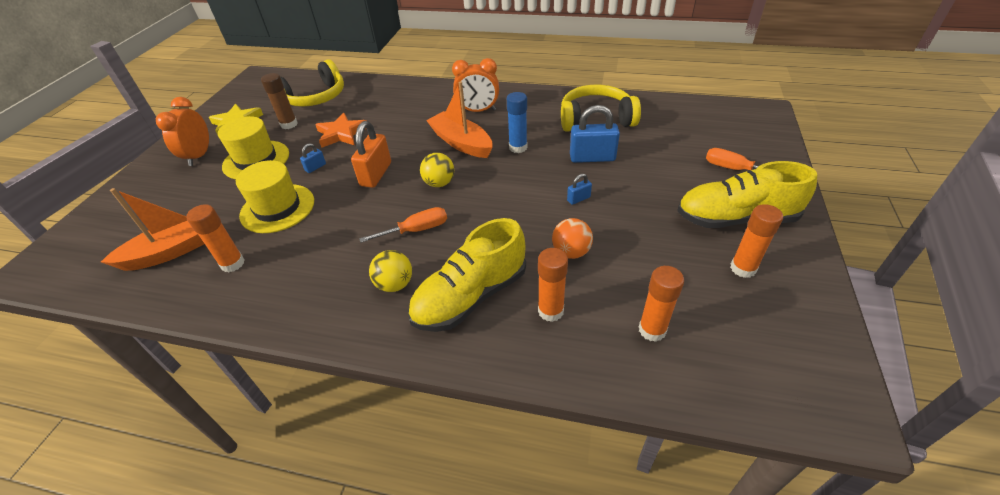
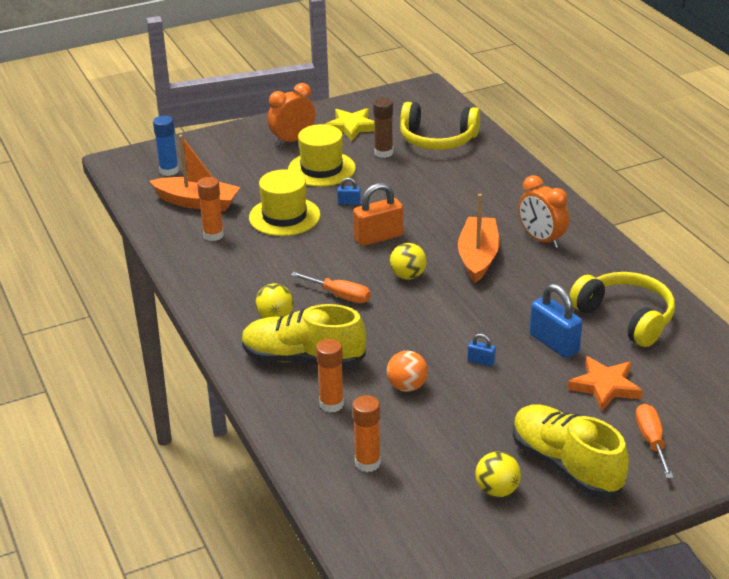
camera: 50 degrees right, 10 degrees down
orange star [315,113,367,148] -> orange star moved to [567,356,643,411]
blue glue stick [507,92,527,153] -> blue glue stick moved to [153,116,179,176]
orange glue stick [730,204,783,278] -> yellow ball [475,452,521,497]

